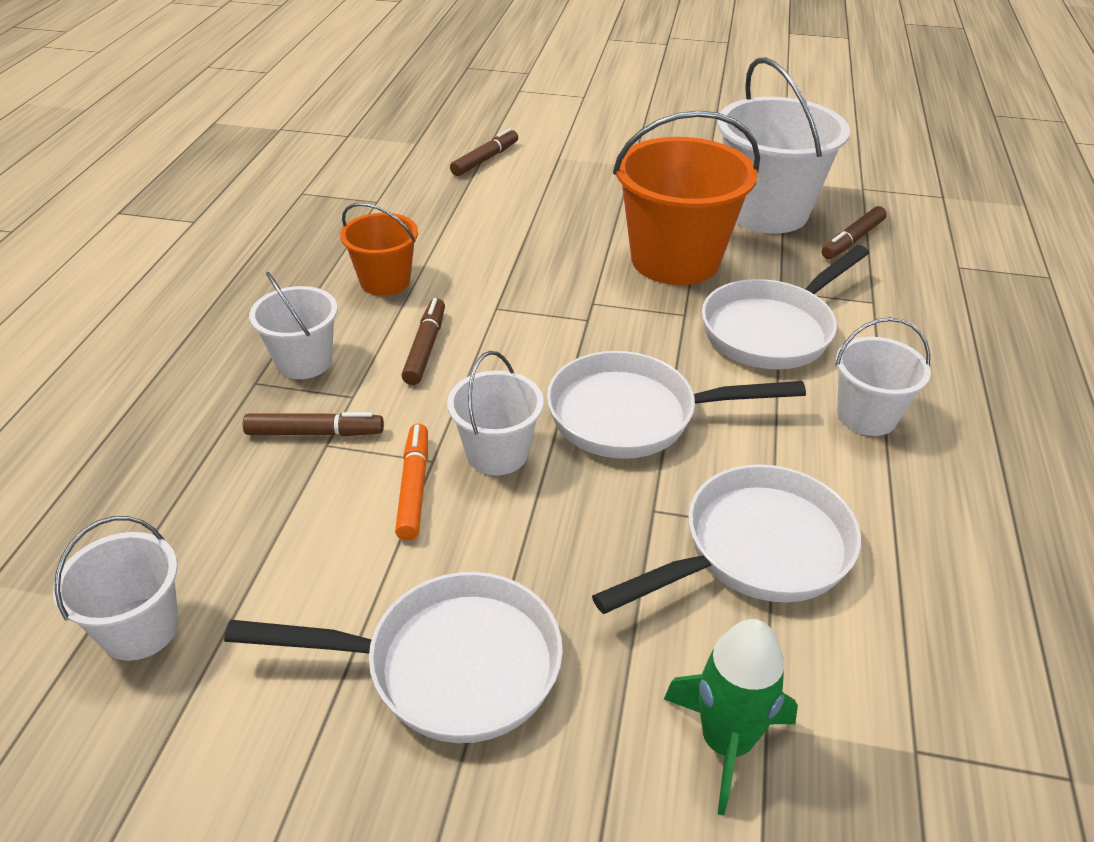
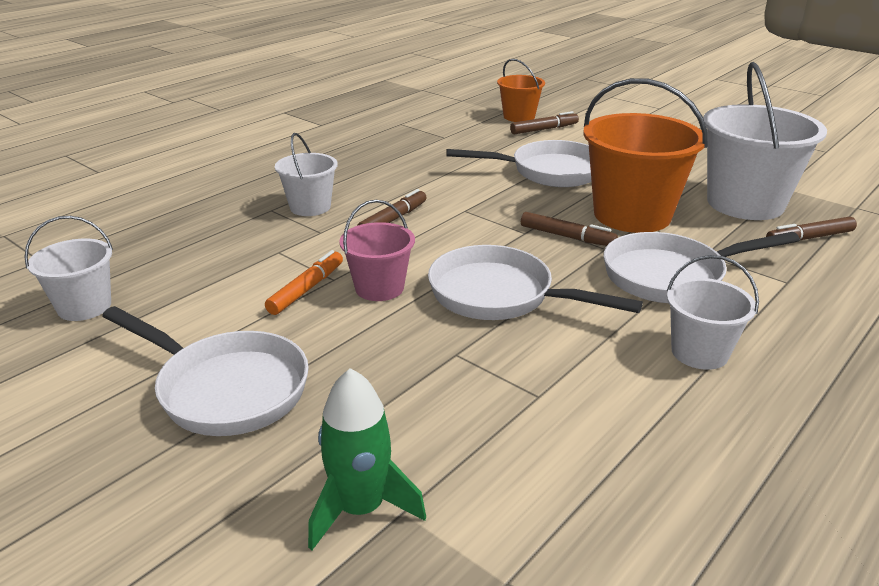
camera: 30 degrees right, 10 degrees down
brown marker [243,412,384,436] -> brown marker moved to [521,212,618,246]
orange bucket [340,203,418,296] -> orange bucket moved to [497,59,545,122]
white bucket [447,351,544,475] -> pink bucket [339,200,415,301]
white pan [592,464,861,614] -> white pan moved to [446,140,592,187]

